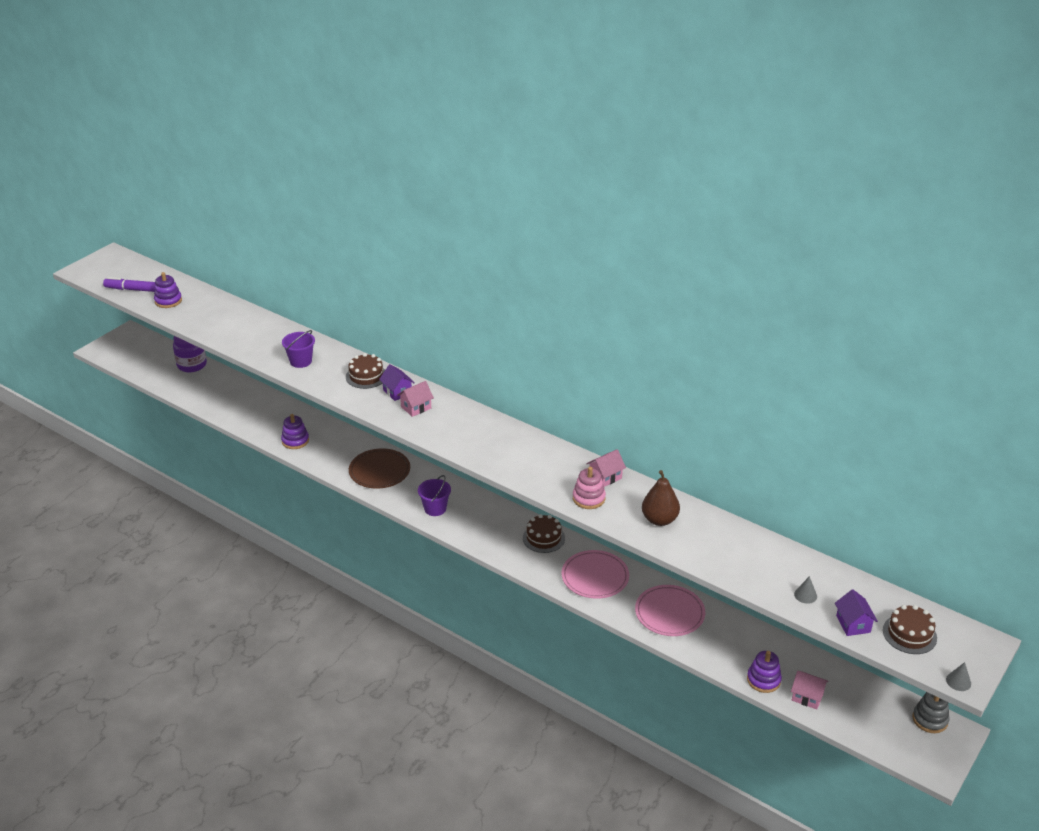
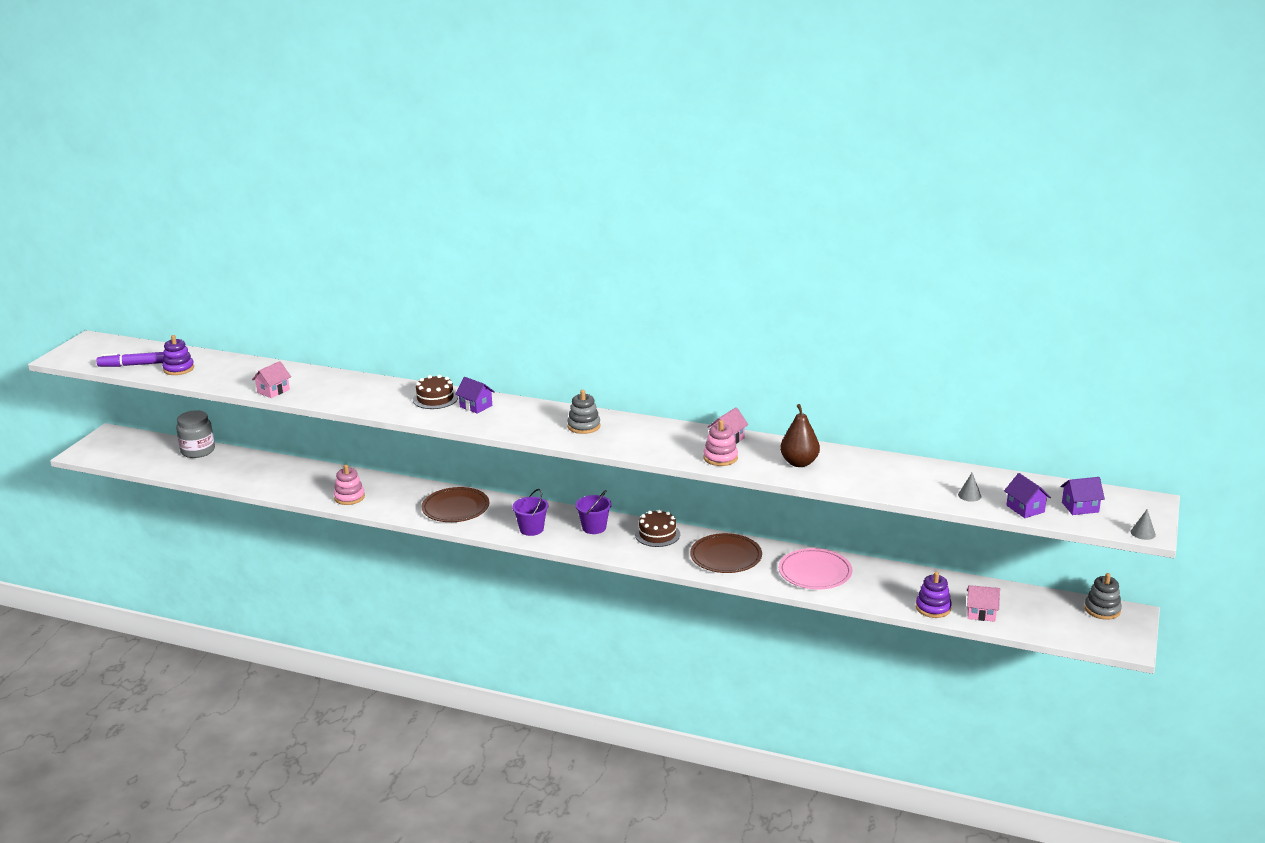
camera: 15 degrees left, 10 degrees down
purple jar [173,336,207,372] -> grey jar [176,410,215,458]
purple stacking toy [281,414,309,449] -> pink stacking toy [334,464,365,505]
purple bucket [282,330,315,368] -> purple bucket moved to [575,490,612,534]
pink house [397,381,434,417] -> pink house moved to [252,361,291,398]
pink plate [561,550,629,599] -> brown plate [690,533,762,573]
brown cake [883,605,937,654] -> purple house [1060,477,1105,515]
none -> grey stacking toy [567,390,600,434]

